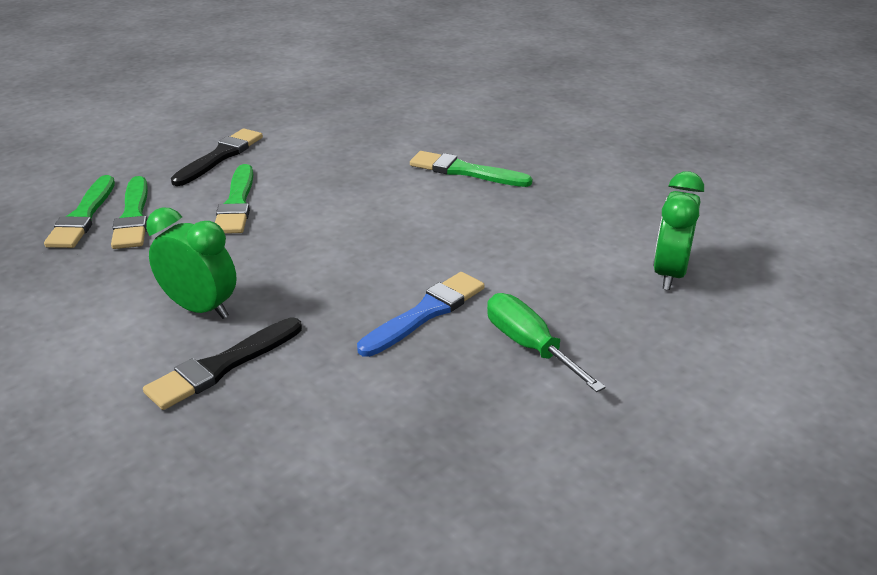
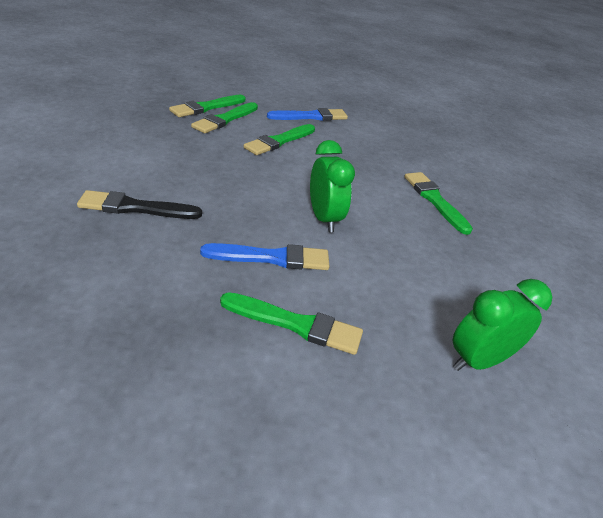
camera: 40 degrees right, 5 degrees up
green clock [146,207,237,319] -> green clock moved to [310,140,355,232]
black brush [171,129,263,186] -> blue brush [267,108,348,121]
green screwdriver [487,293,606,392] -> green brush [220,292,363,355]

